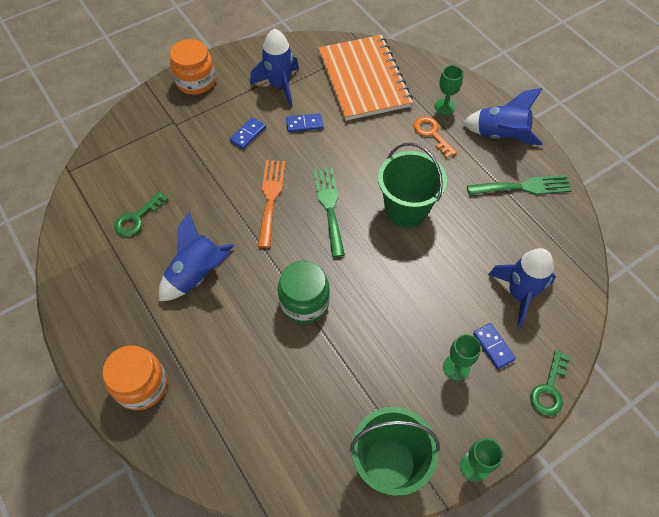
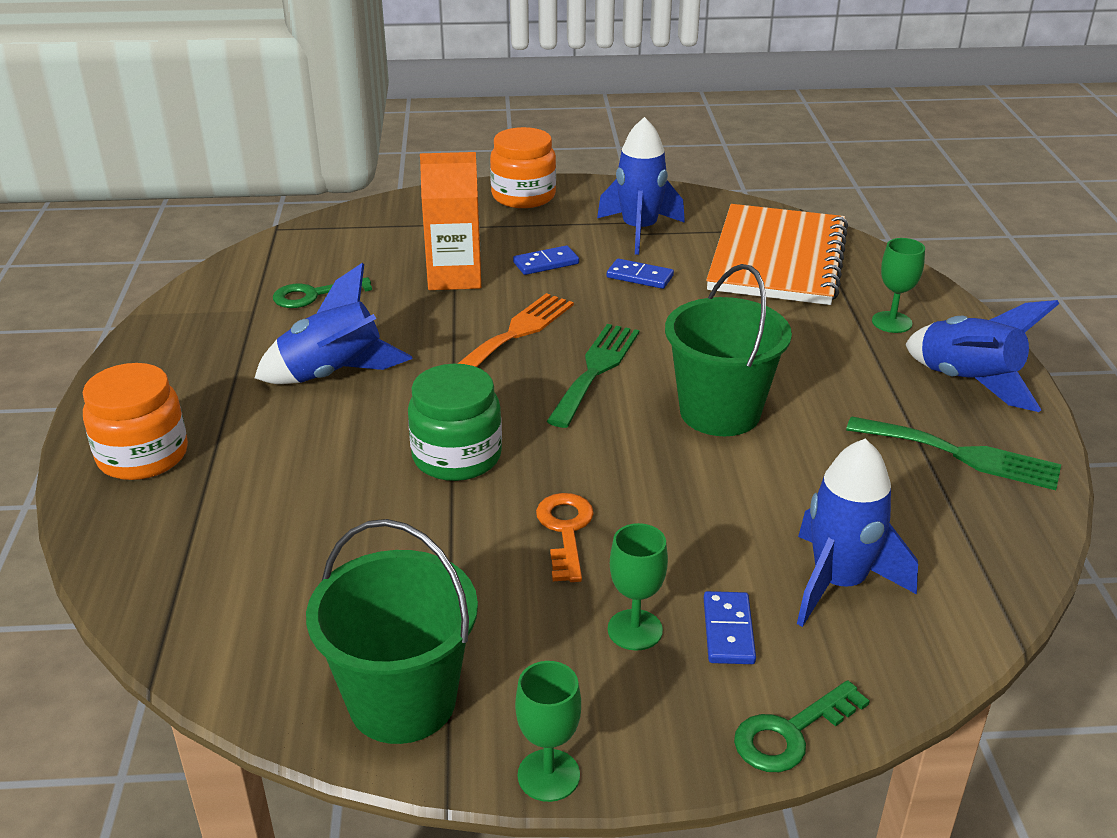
camera: 30 degrees right, 25 degrees down
orange key [414,116,457,158] -> orange key moved to [536,493,594,582]
none -> orange carton [420,152,481,290]

